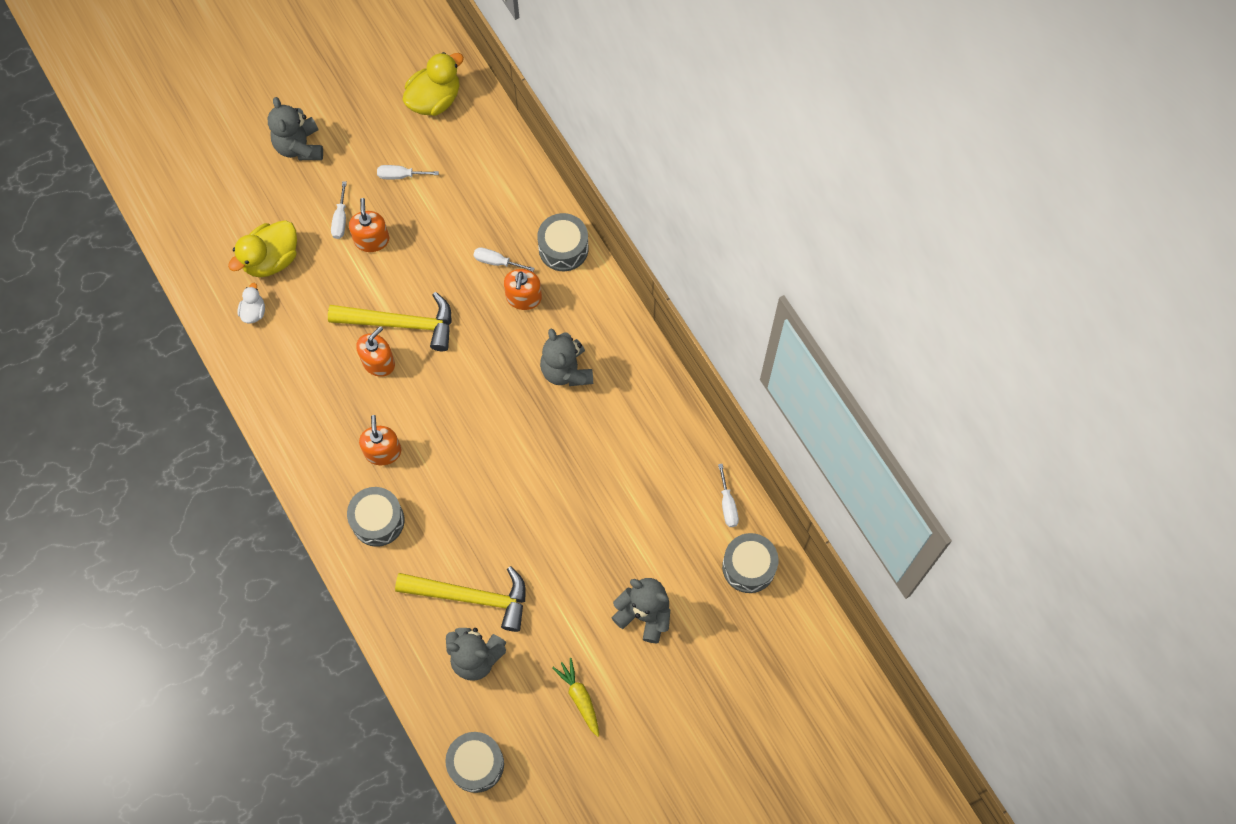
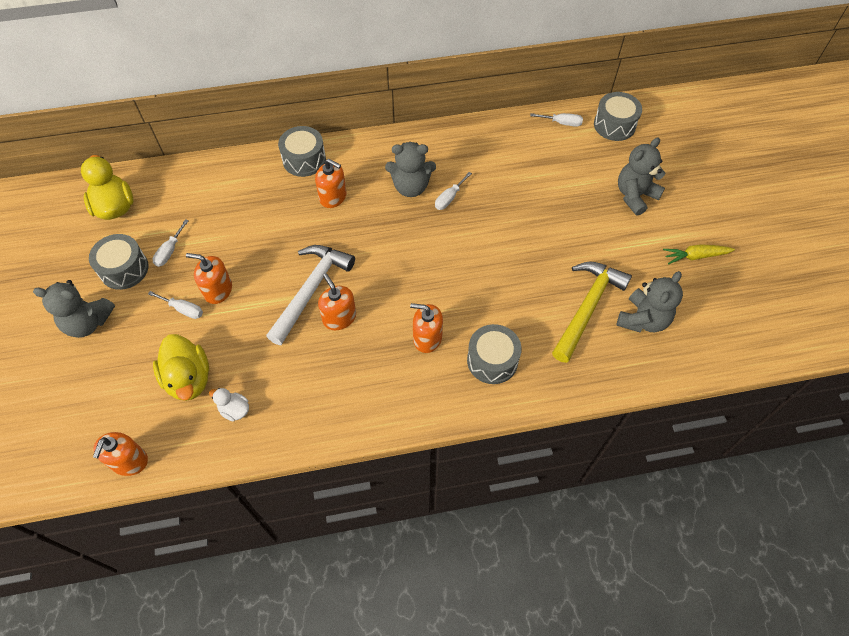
camera: 70 degrees left, 10 degrees down
yellow hammer [328,292,452,351] -> white hammer [266,245,355,345]
grey drum [445,732,504,793] -> grey drum moved to [89,234,149,290]
white screwdriver [473,247,535,272] -> white screwdriver moved to [435,172,472,210]
none -> orange soap dispenser [93,432,148,476]

